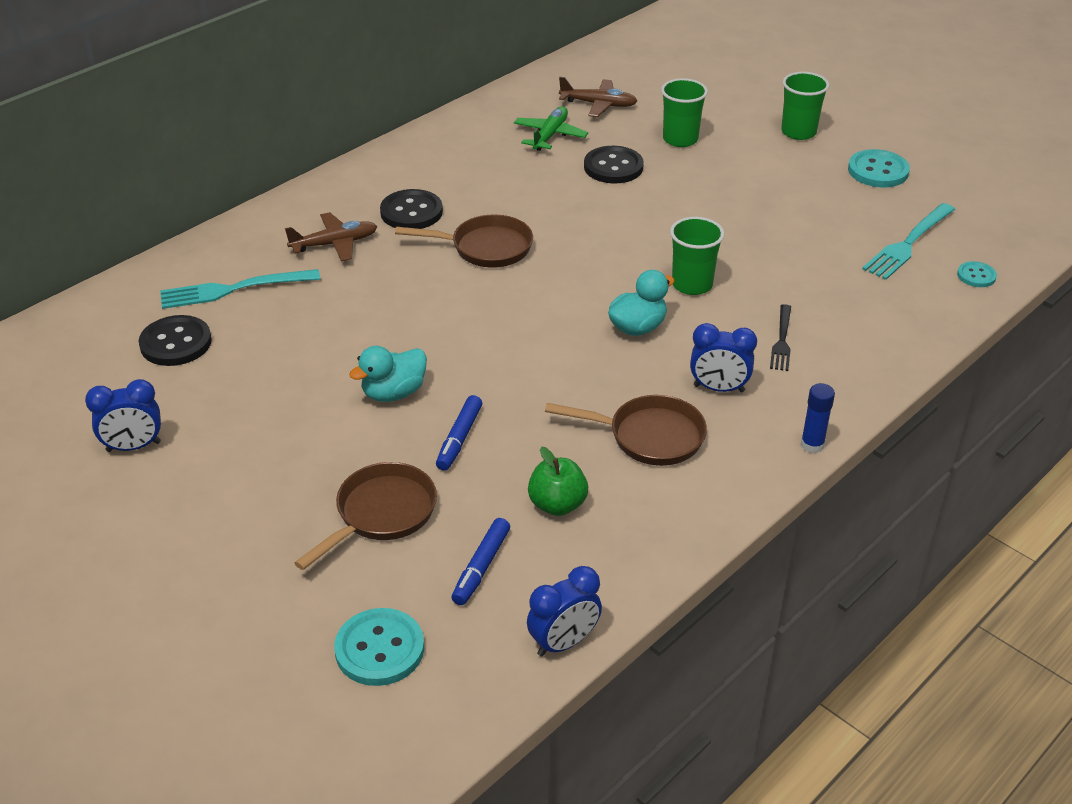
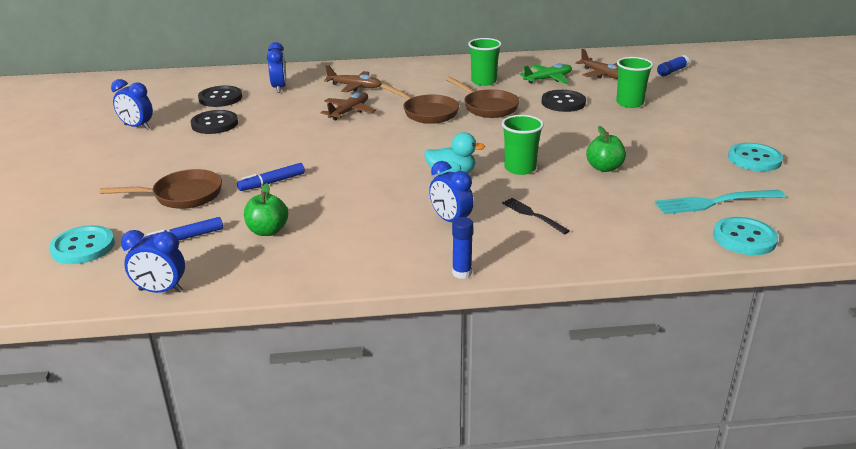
camera: 40 degrees right, 10 degrees down
turquoise fork [160,269,320,309] -> blue clock [267,42,286,93]
turquoise duck [349,346,427,402] -> none
black button [380,189,443,229] -> black button moved to [191,110,238,134]
brown pan [545,395,707,466] -> brown pan moved to [446,76,520,118]
black fork [770,304,791,371] -> black fork turned 90 degrees clockwise [502,198,570,234]
green cup [781,72,829,140] -> green cup moved to [468,38,502,86]
turquoise button [957,261,997,287] -> turquoise button [713,217,778,255], size x1.75
none -> brown plane [321,92,376,121]
none -> green apple [586,126,626,172]
none -> blue glue stick [657,55,690,76]

